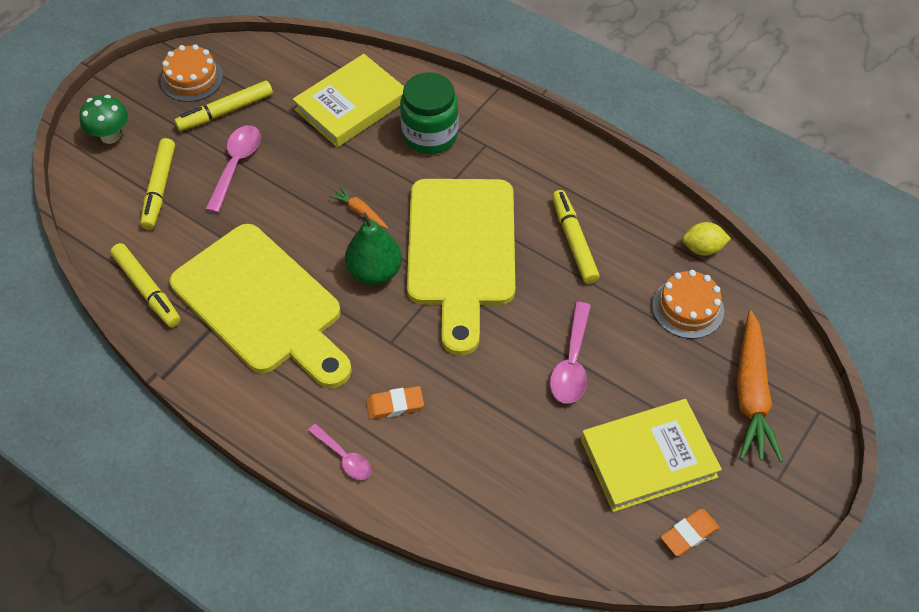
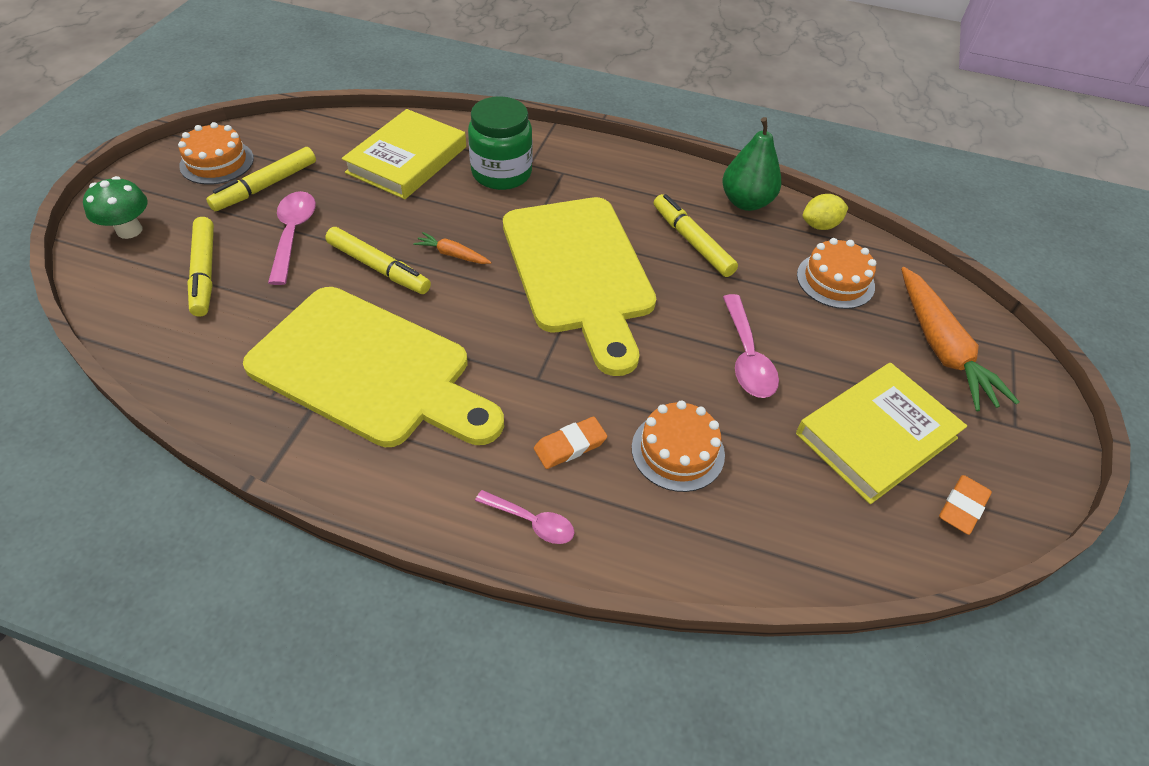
camera: 20 degrees left, 5 degrees down
yellow marker [110,243,181,327] -> yellow marker moved to [325,227,431,294]
green pear [345,212,402,285] -> green pear moved to [722,117,782,211]
none -> orange cake [632,400,725,492]

